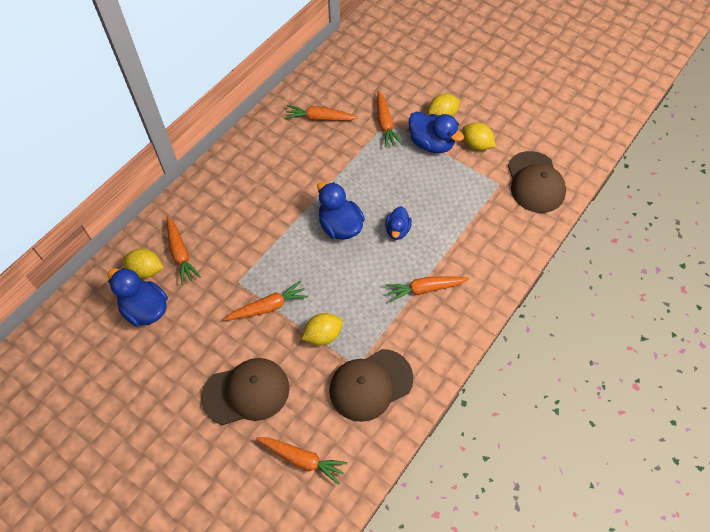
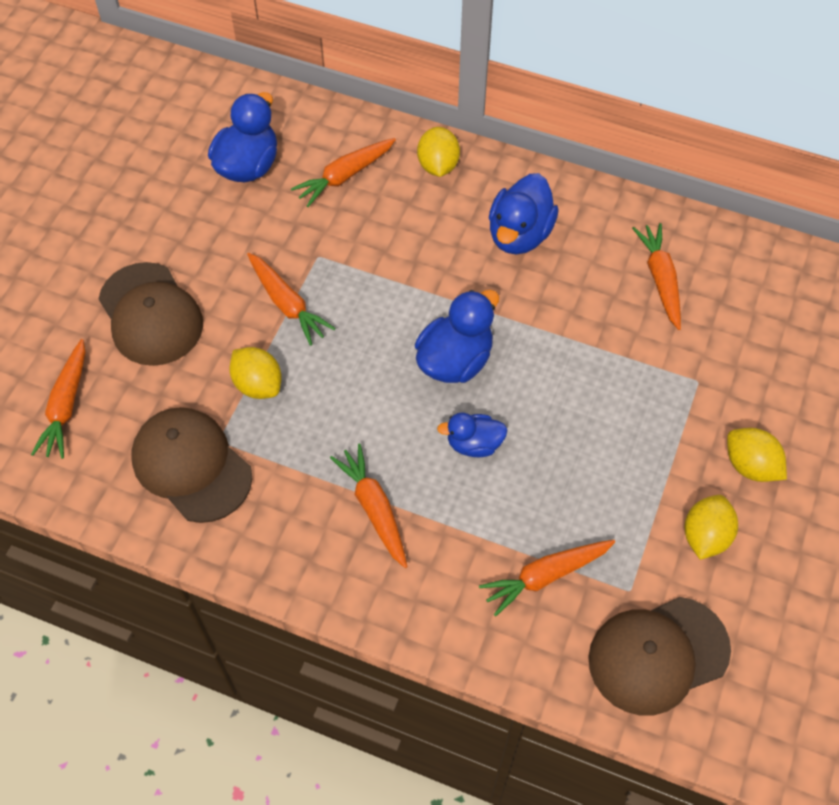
camera: 75 degrees right, 0 degrees up
yellow lemon [123,248,164,278] -> yellow lemon moved to [417,127,460,177]
orange carrot [377,91,402,148] -> orange carrot moved to [479,540,615,616]
blue duck [409,111,464,153] -> blue duck moved to [489,173,559,254]

